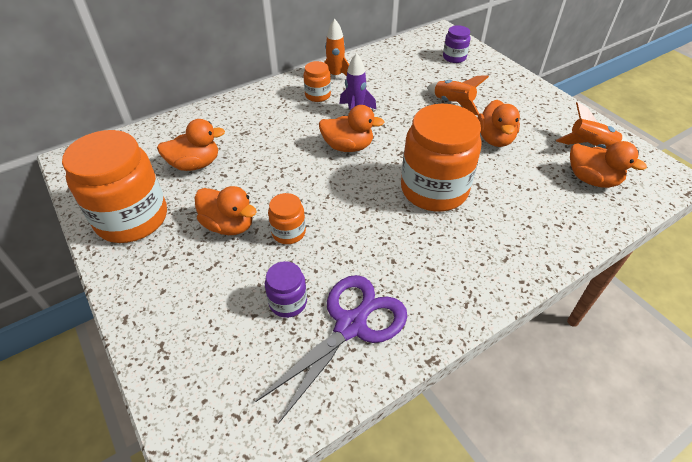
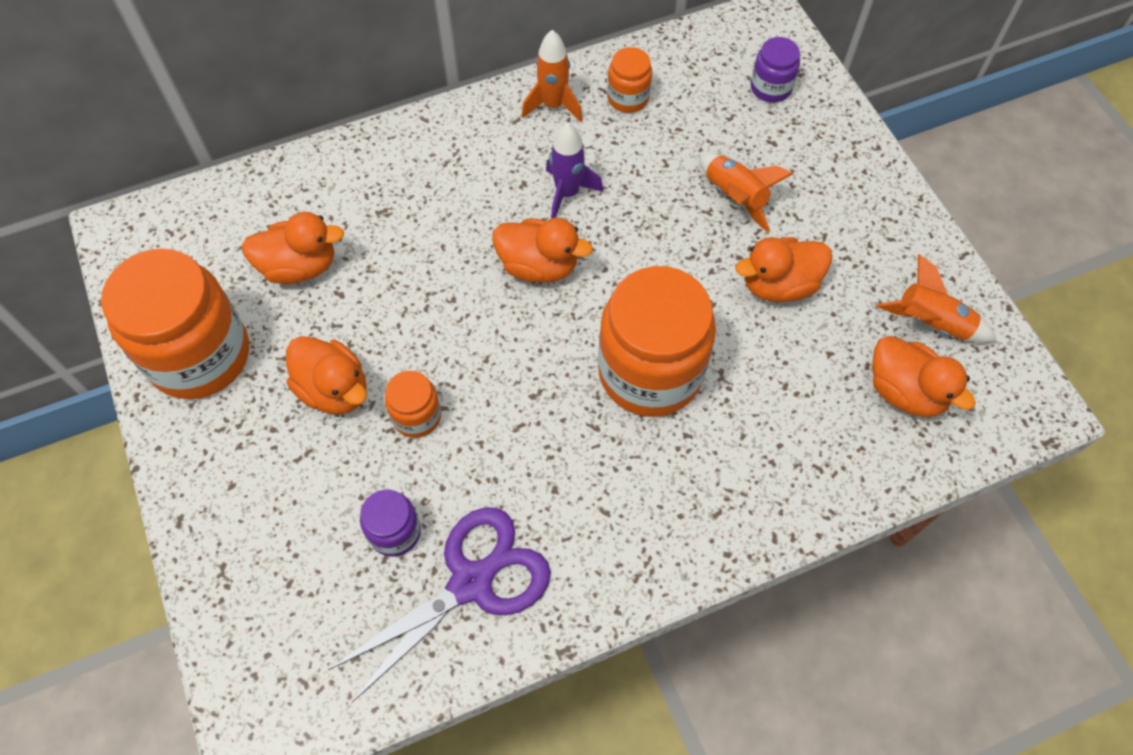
camera: 10 degrees right, 15 degrees up
orange jar [304,61,331,102] -> orange jar moved to [607,47,652,113]
orange duck [478,100,520,147] -> orange duck turned 60 degrees clockwise [735,237,832,302]

